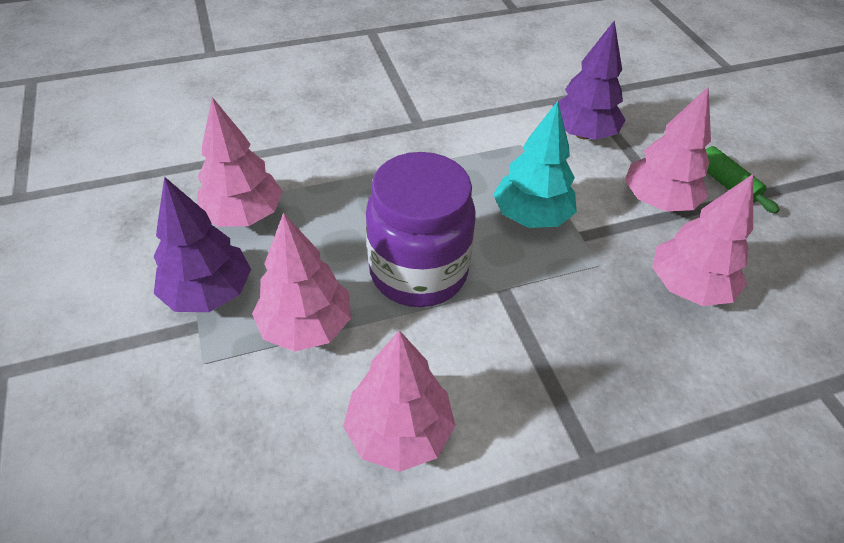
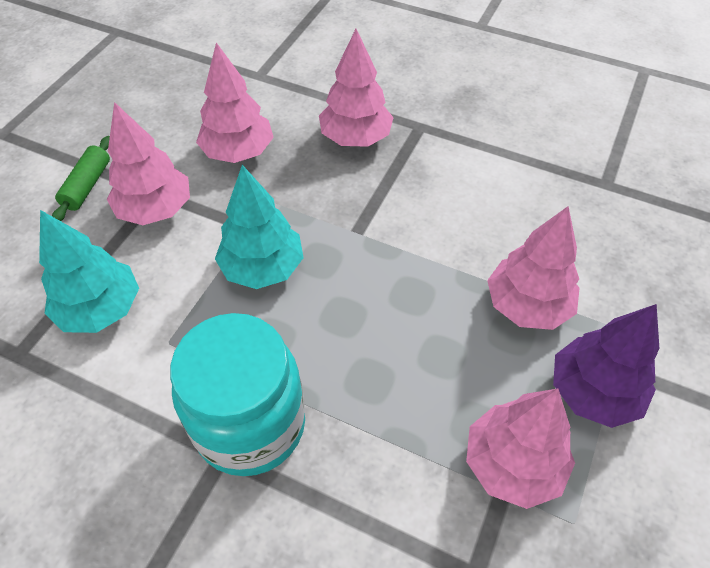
camera: 135 degrees left, 5 degrees up
pink tree [343,330,456,472] -> pink tree moved to [319,29,394,147]
purple jar [366,152,476,307] -> none
purple tree [553,20,625,140] -> turquoise tree [39,210,139,333]
none -> turquoise jar [170,313,305,476]

